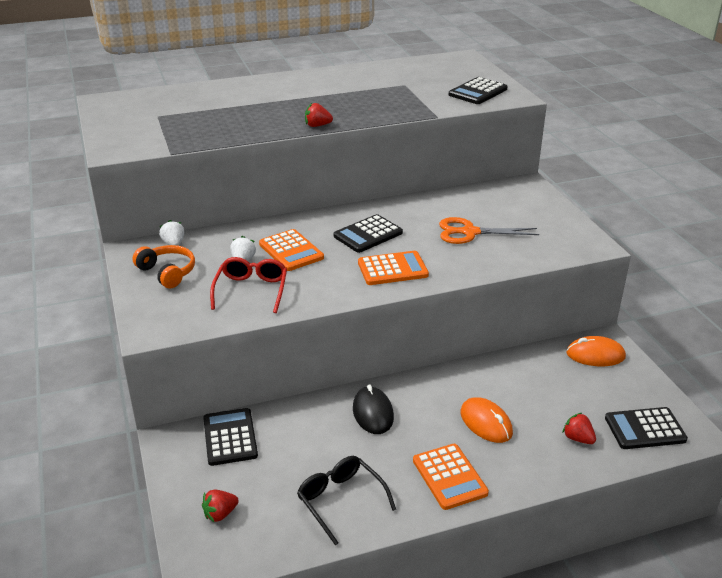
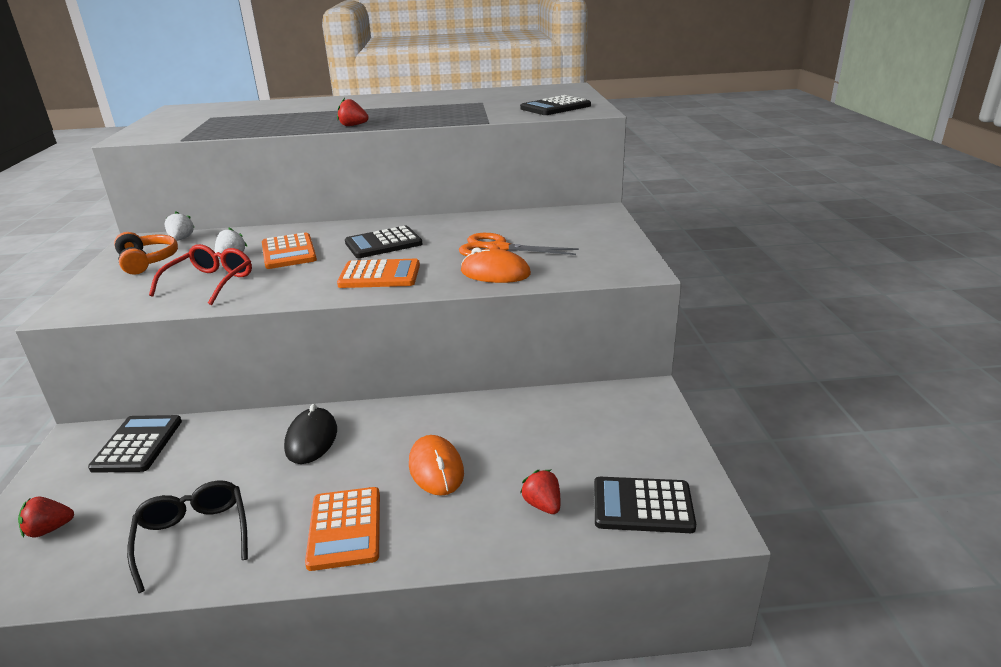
camera: 15 degrees right, 5 degrees down
orange mouse [566,336,626,366] -> orange mouse moved to [461,247,531,283]

